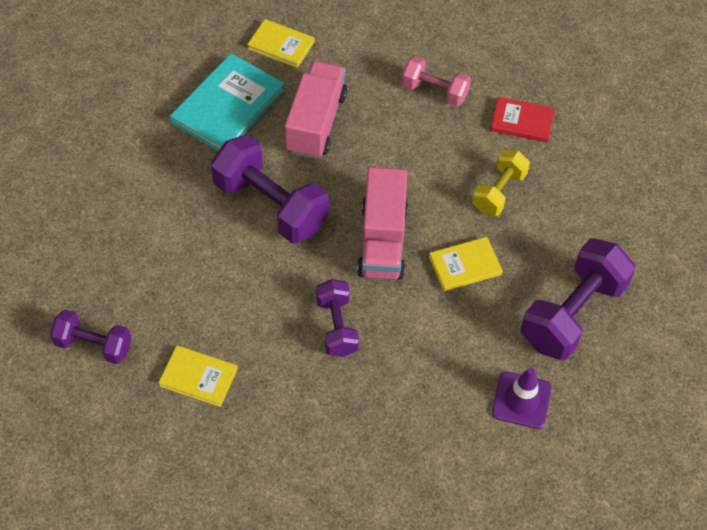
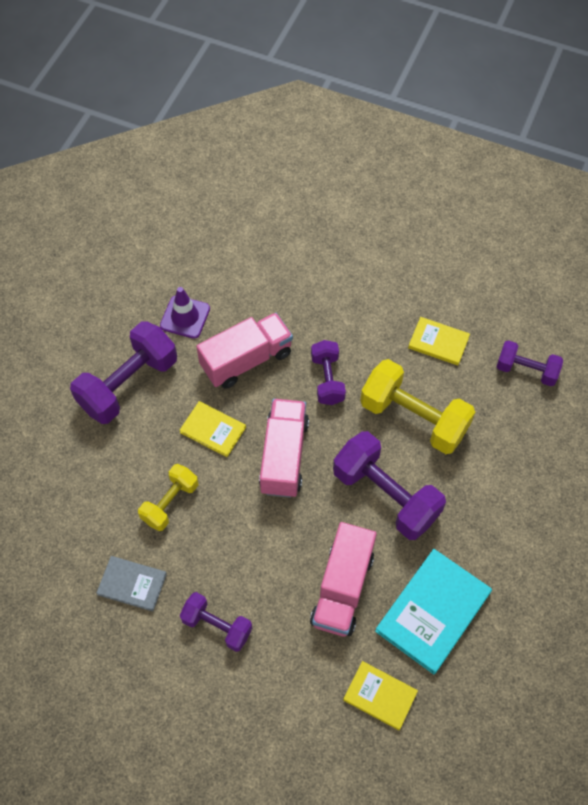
camera: 175 degrees left, 5 degrees up
pink dumbbell [401,56,471,107] -> purple dumbbell [180,592,252,652]
yellow book [429,237,503,291] -> yellow book turned 45 degrees clockwise [179,401,246,457]
red book [490,97,555,143] -> grey book [97,556,167,612]
none -> pink truck [196,313,293,389]
none -> yellow dumbbell [360,359,475,454]

